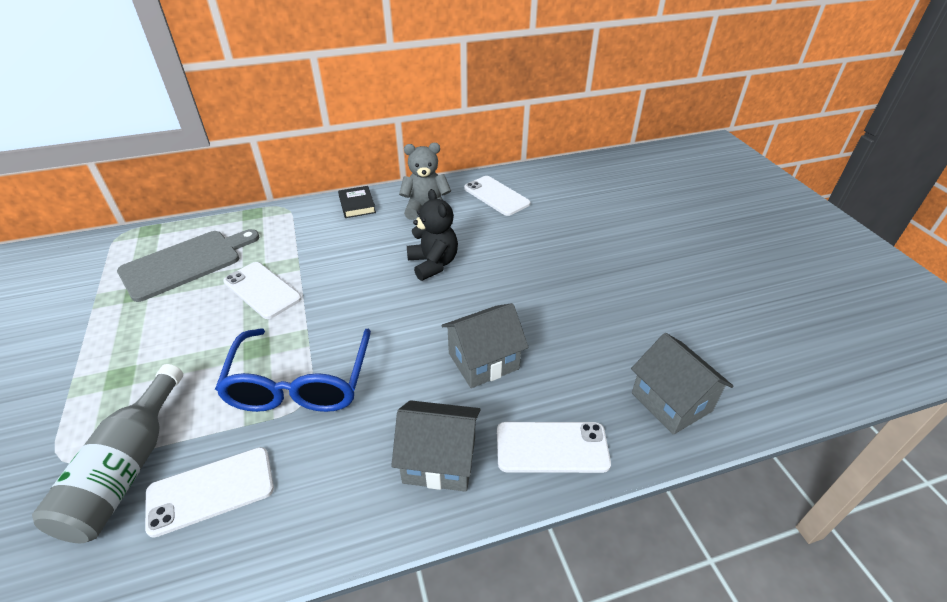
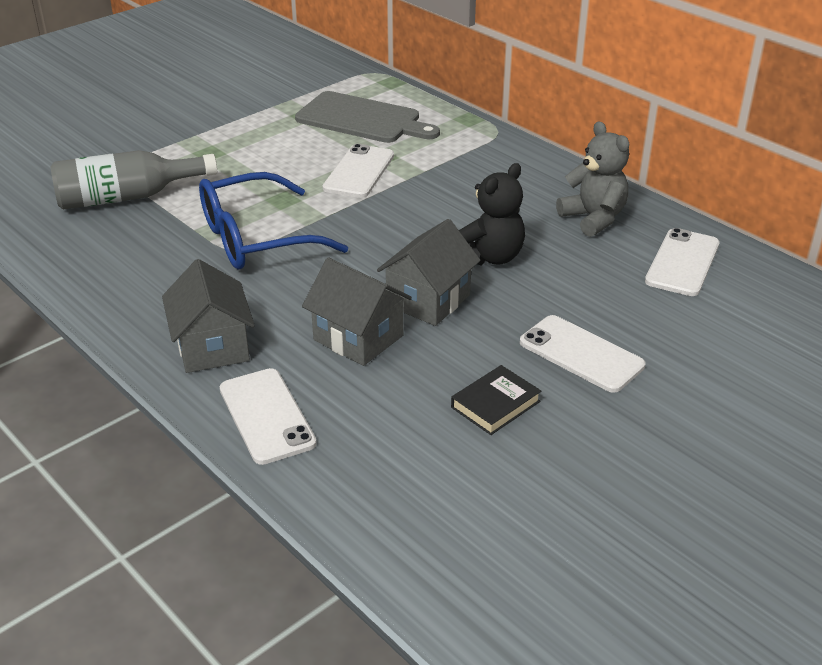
camera: 65 degrees right, 5 degrees down
white phone [145,447,274,538] -> white phone moved to [520,315,645,393]
black book [338,186,376,218] -> black book moved to [451,365,541,435]
grey house [631,333,734,435] -> grey house moved to [377,219,480,326]

